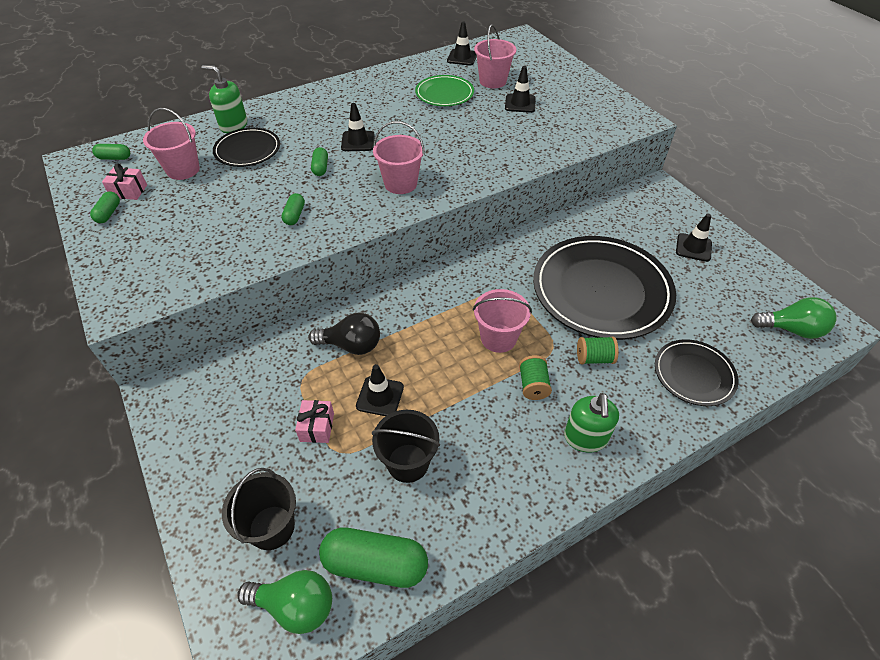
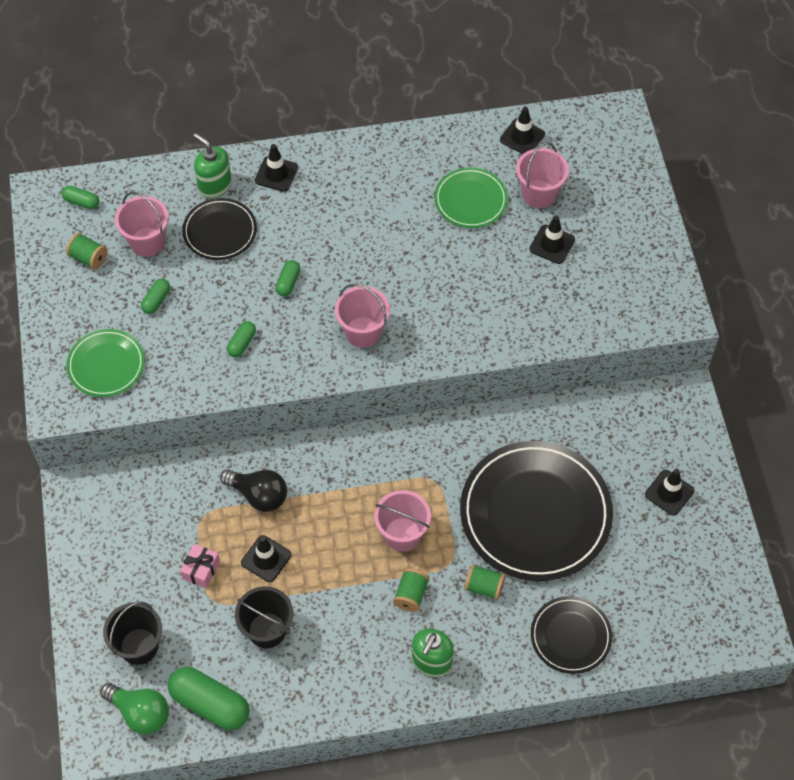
camera: 20 degrees right, 10 degrees up
green capsule [90,191,120,223] -> green capsule moved to [141,279,170,314]
pink gift [102,163,147,200] -> green spool [66,233,108,270]
black traffic cone [341,103,375,151] -> black traffic cone moved to [255,144,298,192]
green light bulb [751,297,837,339] -> none
none -> green plate [66,329,145,397]

